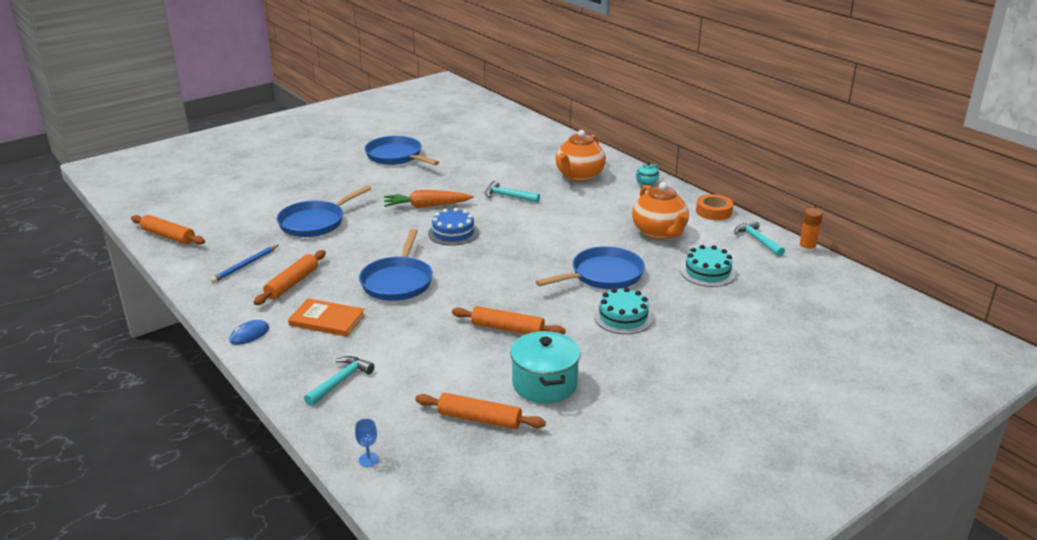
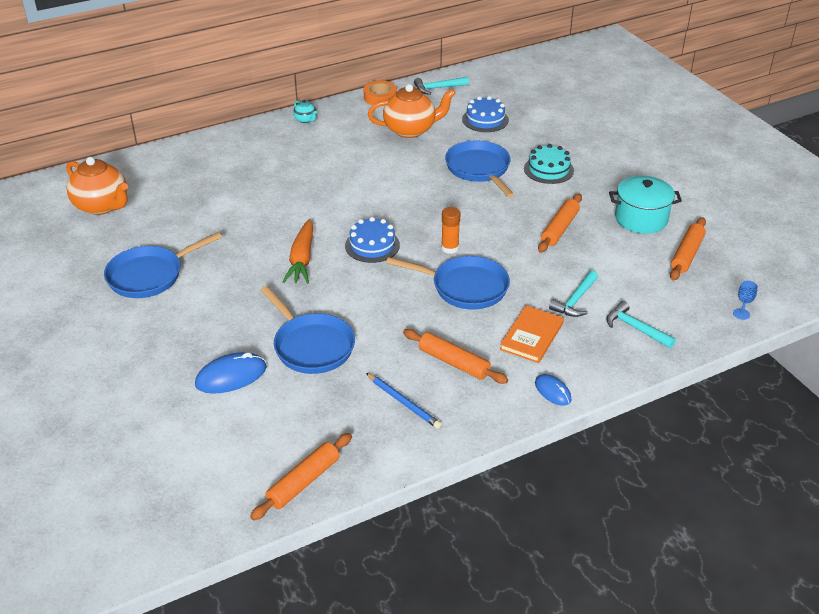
camera: 80 degrees left, 10 degrees up
turquoise hammer [485,180,540,203] -> turquoise hammer moved to [549,271,598,317]
orange teapot [555,130,606,182] -> orange teapot moved to [66,157,128,215]
turquoise cake [680,245,736,287] -> blue cake [462,96,509,132]
orange glue stick [799,208,823,254] -> orange glue stick moved to [441,207,460,254]
none -> blue mouse [195,352,267,394]

